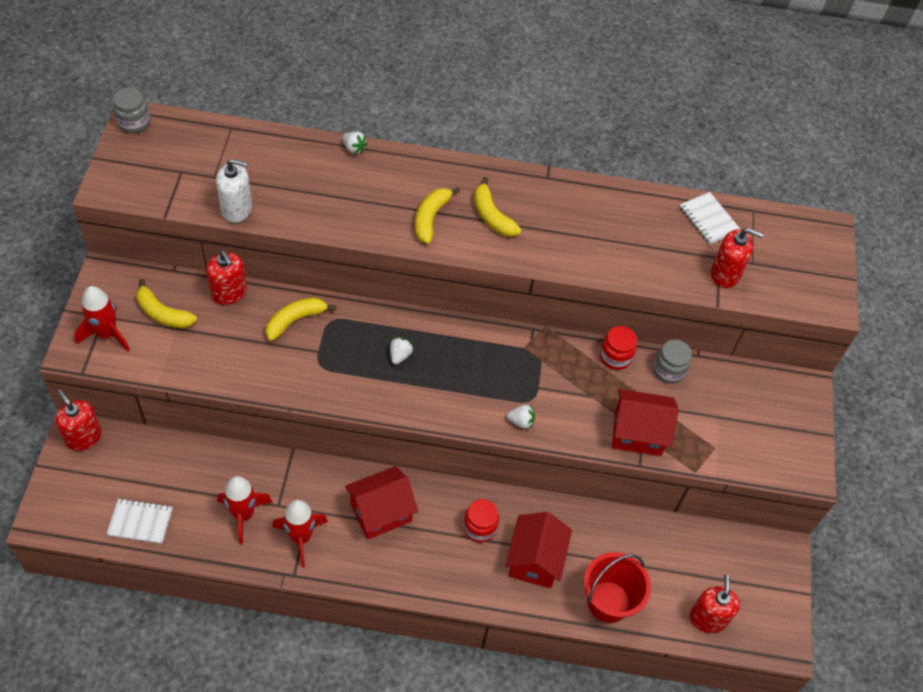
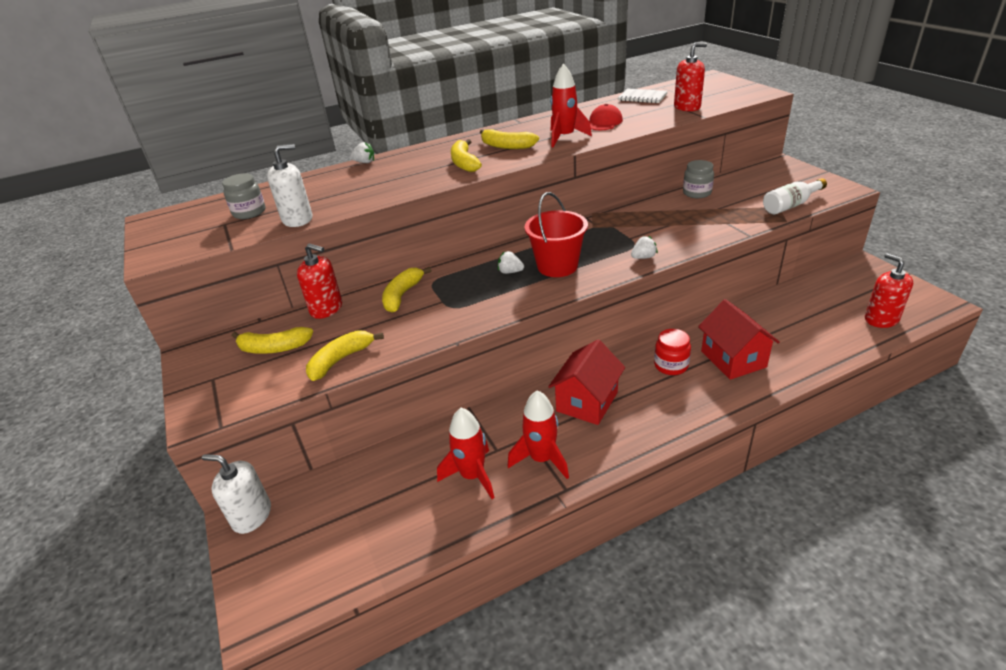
camera: 25 degrees left, 20 degrees down
red soap dispenser [55,389,102,451] -> white soap dispenser [202,454,271,534]
red rocket [74,286,130,352] -> red rocket moved to [550,64,592,147]
white notebook [106,498,173,544] -> none
grey jar [113,88,150,133] -> grey jar moved to [222,173,265,219]
white strawberry [390,337,413,365] -> white strawberry turned 60 degrees counterclockwise [498,251,524,274]
red bucket [584,552,651,623] -> red bucket moved to [524,192,588,277]
red jar [600,326,637,370] -> none
red house [612,389,679,456] -> none
none -> yellow banana [306,330,384,381]
none -> red cap [589,104,623,130]
none -> white bottle [763,178,827,214]

